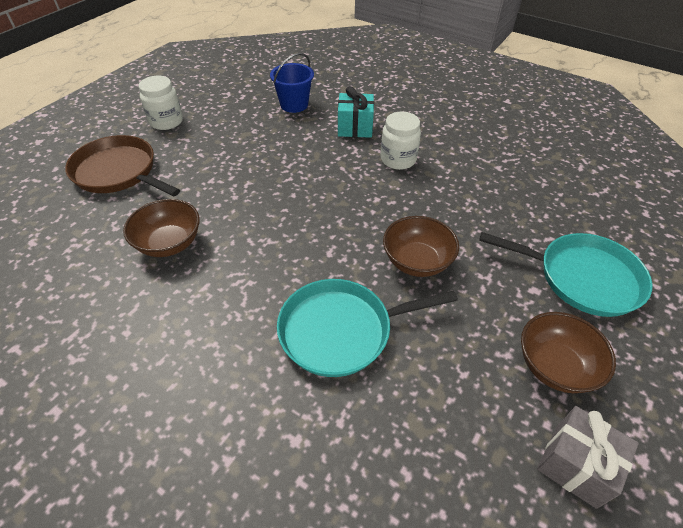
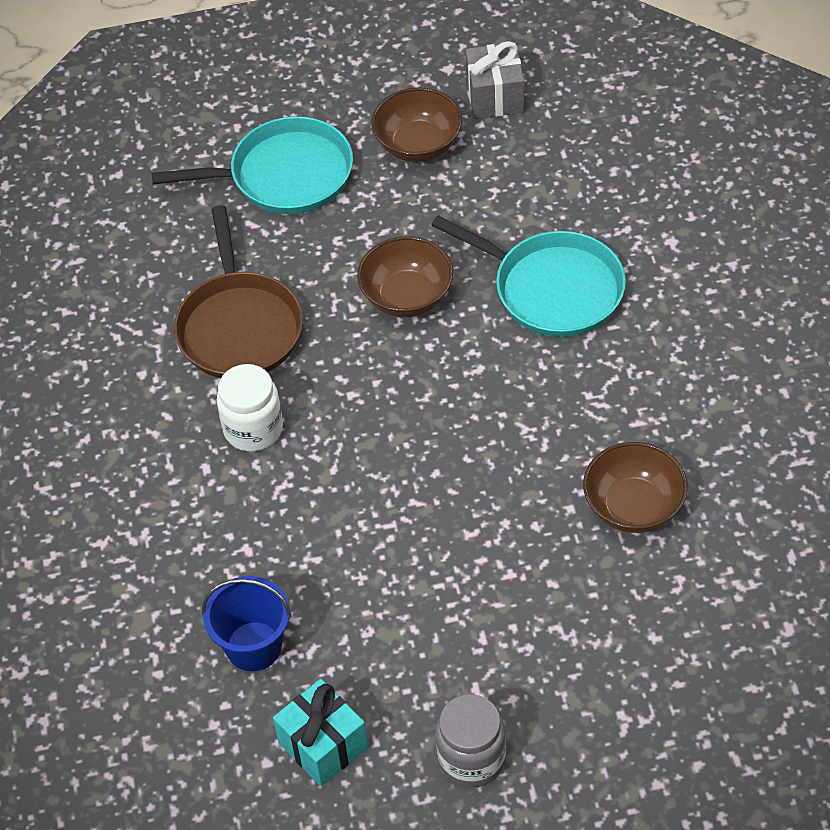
camera: 130 degrees left, 5 degrees up
brown pan [65,135,180,196] -> brown pan moved to [174,205,303,378]
white jar [139,76,183,130] -> grey jar [436,694,506,787]
turquoise gift [338,86,374,138] -> turquoise gift moved to [273,679,368,786]
turquoise pan [479,232,653,317] -> turquoise pan turned 105 degrees clockwise [151,116,353,214]

